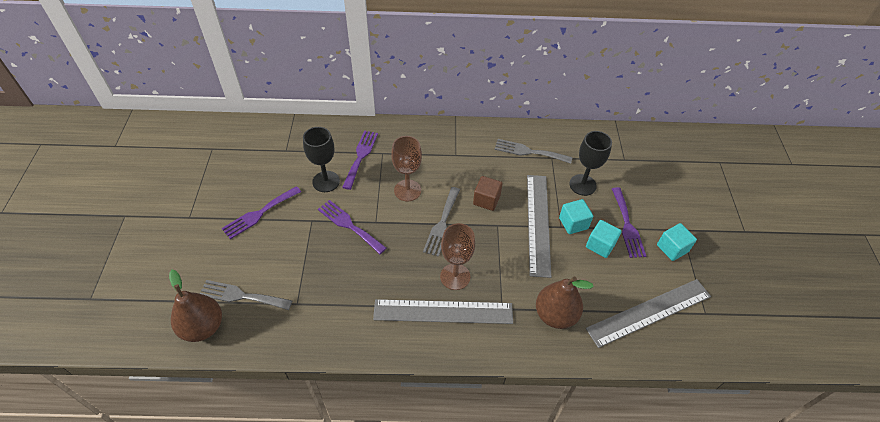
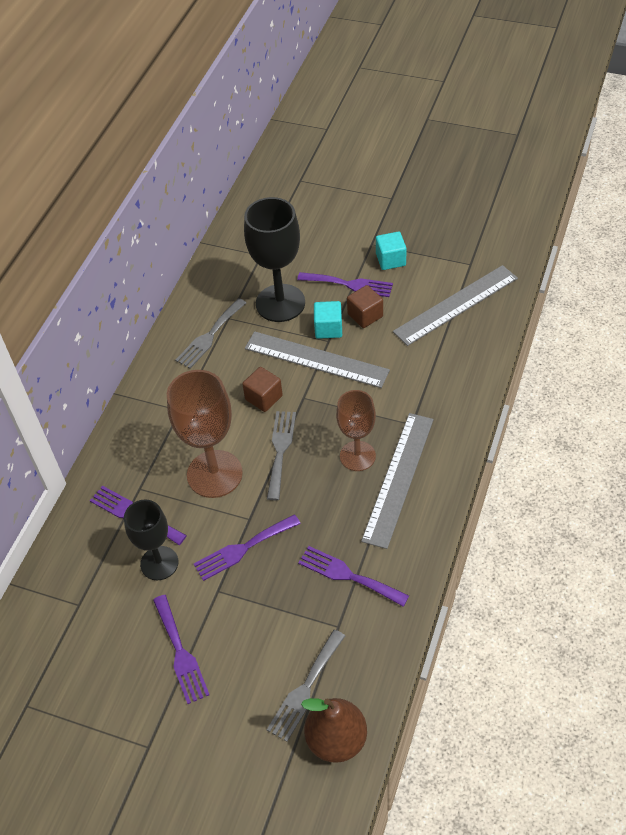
camera: 65 degrees left, 0 degrees up
brown goblet [391,136,422,201] -> brown goblet [167,370,243,498], size x1.55
grey fork [423,187,460,257] -> grey fork turned 120 degrees counterclockwise [267,411,296,500]
brown pear [536,277,594,329] -> none
black goblet [569,131,612,196] -> black goblet [244,197,305,322], size x1.55
turquoise cube [586,220,622,258] -> brown cube [347,285,383,328]
grey ruler [586,279,711,348] -> grey ruler turned 60 degrees clockwise [393,265,518,346]
none -> purple fork [298,546,409,607]

